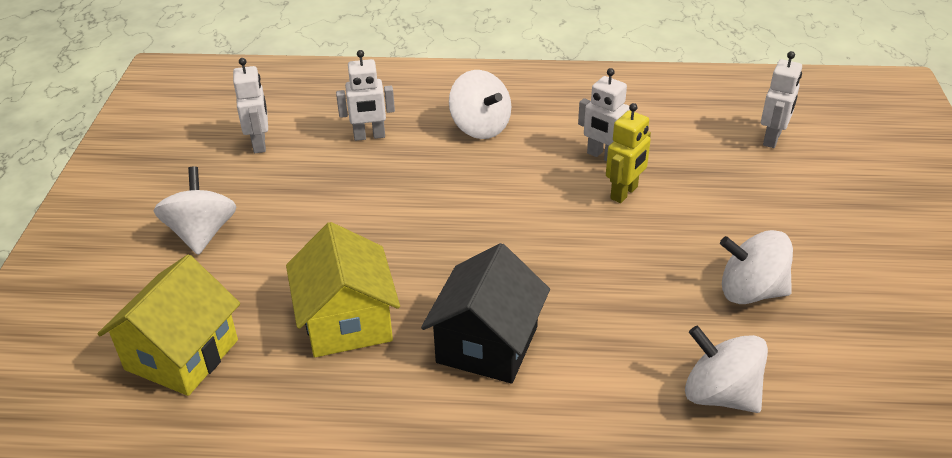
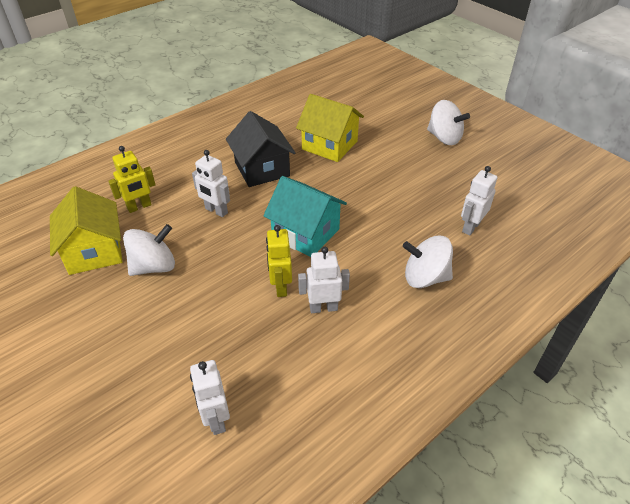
camera: 135 degrees right, 5 degrees up
yellow house [97,254,240,396] -> yellow house moved to [50,186,122,275]
white robot [233,58,268,153] -> white robot moved to [192,150,230,217]
white spinning top [685,326,768,413] -> yellow robot [108,146,155,213]
none -> turquoise house [263,176,347,257]

